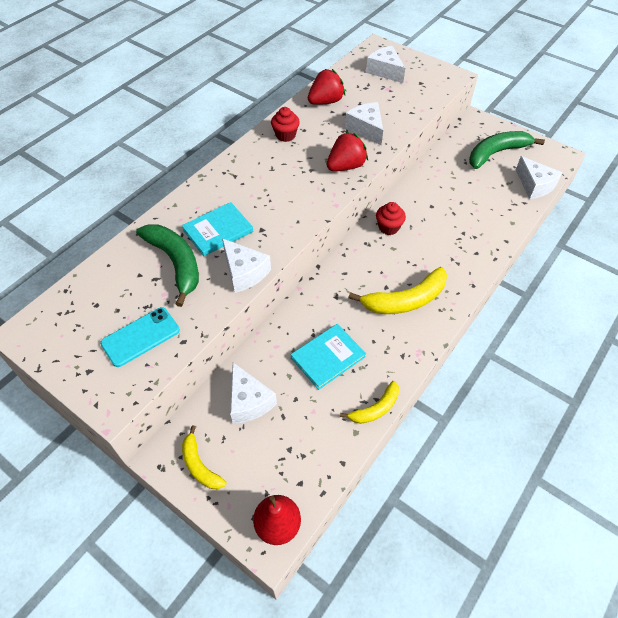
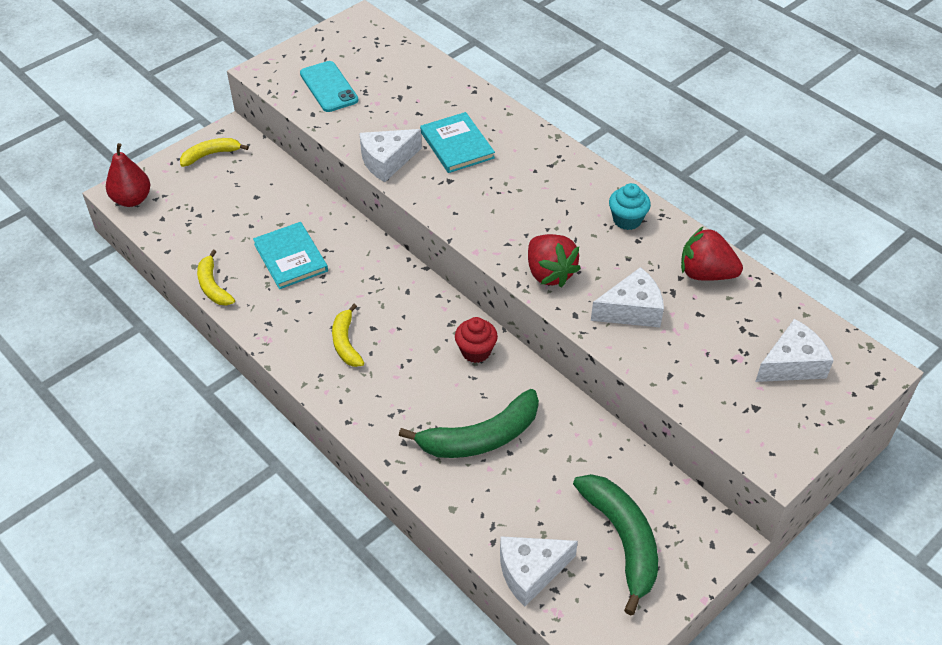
camera: 100 degrees right, 5 degrees down
green banana [136,224,199,307] -> green banana moved to [399,389,539,458]
white cheese [230,362,277,424] -> none
red cupcake [271,107,300,142] -> turquoise cupcake [609,183,651,230]
red strawberry [308,69,345,105] -> red strawberry turned 135 degrees clockwise [681,226,743,281]
yellow banana [348,267,447,314] -> yellow banana [332,304,364,367], size x0.58

